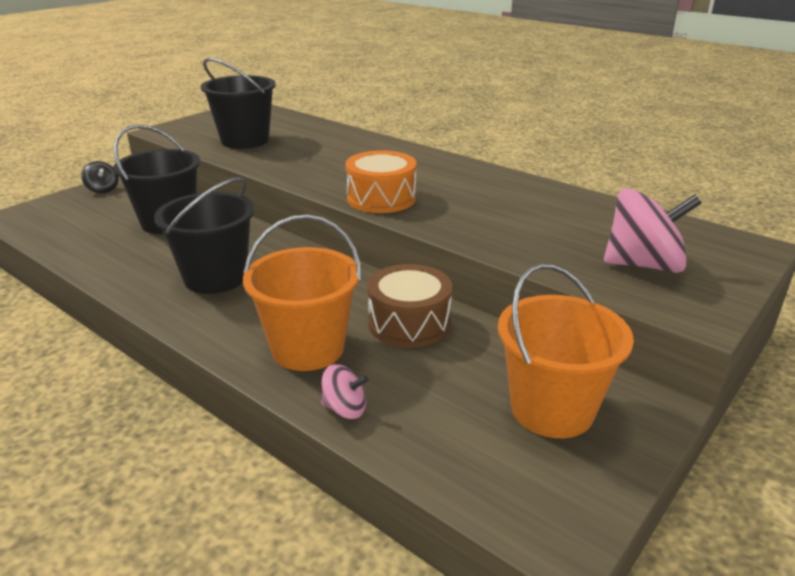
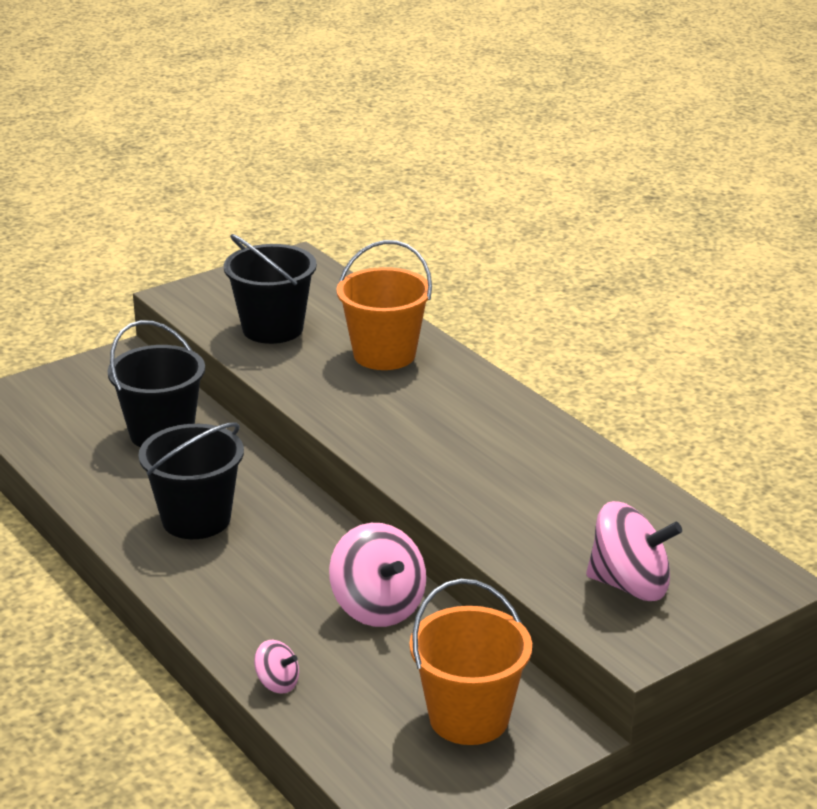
camera: 15 degrees right, 0 degrees up
black spinning top [81,161,118,193] -> none
orange bucket [243,214,361,371] -> orange bucket moved to [336,240,432,370]
orange drum [346,150,417,213] -> none
brown drum [367,264,452,348] -> pink spinning top [329,523,426,627]

